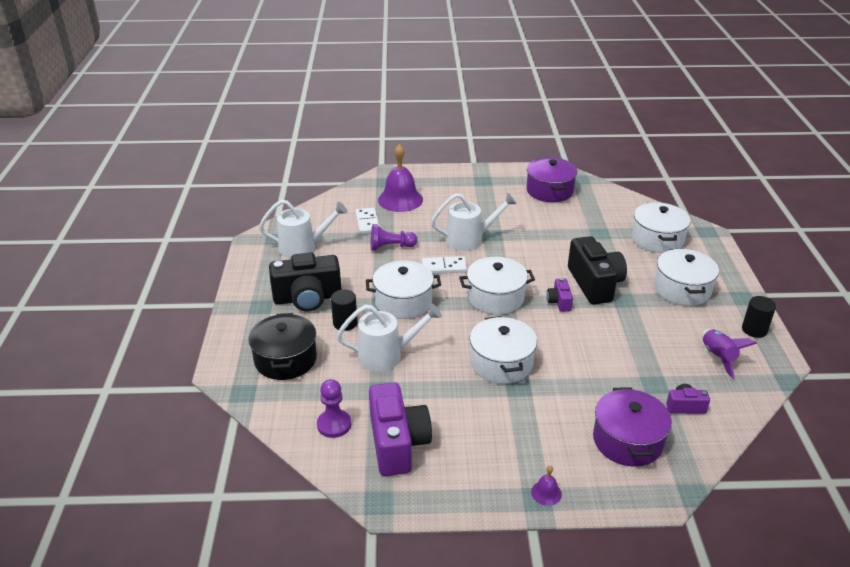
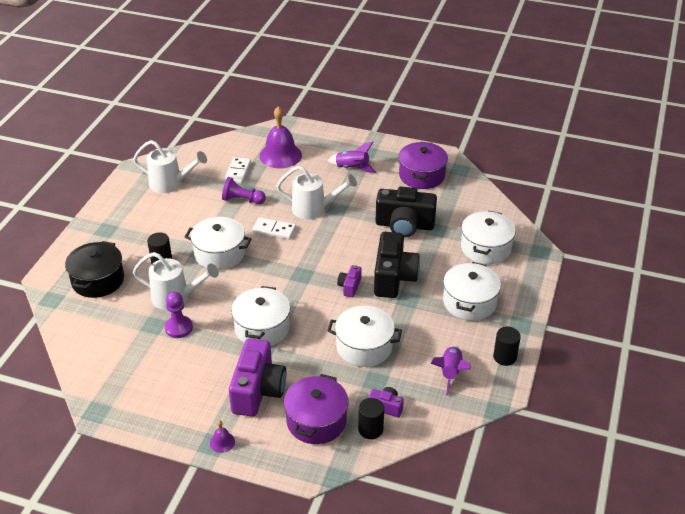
camera: 20 degrees right, 5 degrees up
black camera [269,252,341,311] -> black camera moved to [376,187,437,237]
purple pawn [317,379,351,438] -> purple pawn moved to [165,292,193,338]
purple camera [369,383,432,476] -> purple camera moved to [229,338,287,417]
white pot [459,257,535,315] -> white pot moved to [327,306,402,367]
none -> purple rocket [328,142,376,173]
none -> black cylinder [358,398,384,439]

